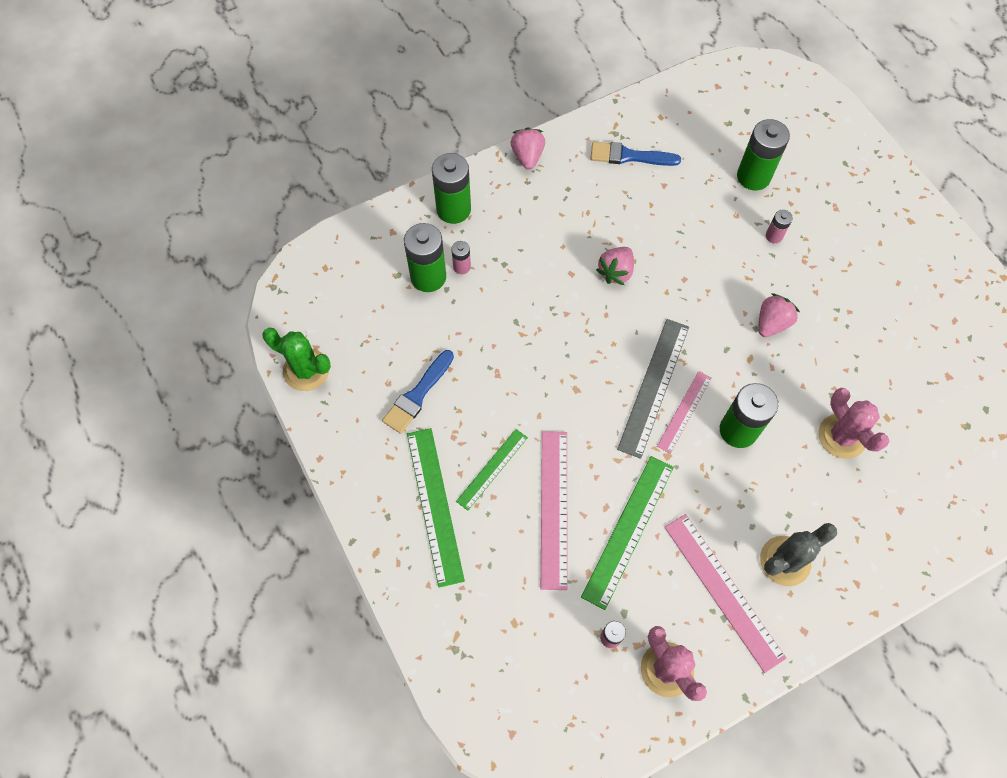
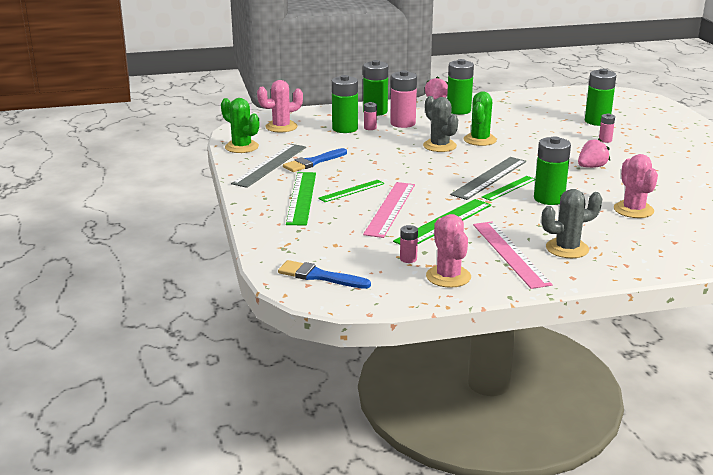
camera: 15 degrees right, 40 degrees down
blue brush [590,142,681,166] -> blue brush moved to [278,260,371,289]
pink strawberry [596,247,634,285] -> green cactus [464,92,497,146]
pink ruler [657,371,712,454] -> green ruler [482,176,535,201]
none -> grey ruler [231,144,306,188]
none -> pink cactus [257,80,303,132]
none -> pink battery [390,70,417,128]
none -> grey cactus [423,96,458,152]
none -> green battery [447,59,474,115]

